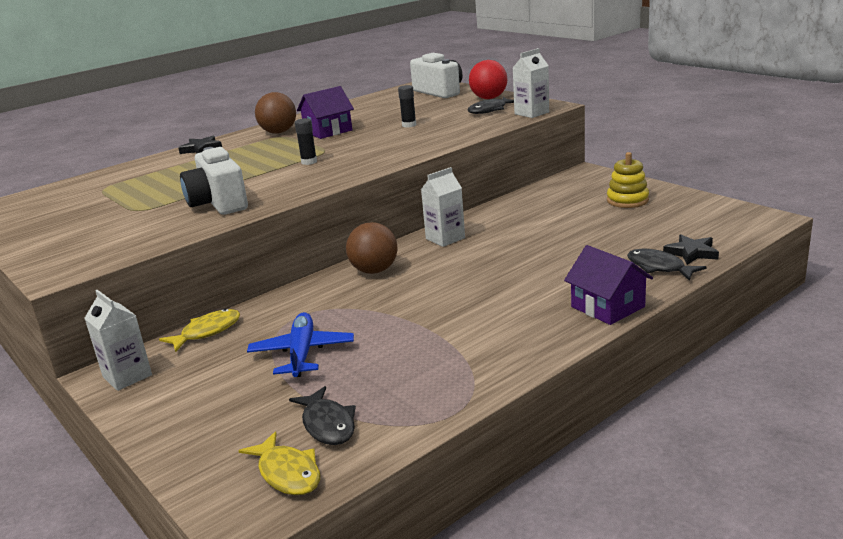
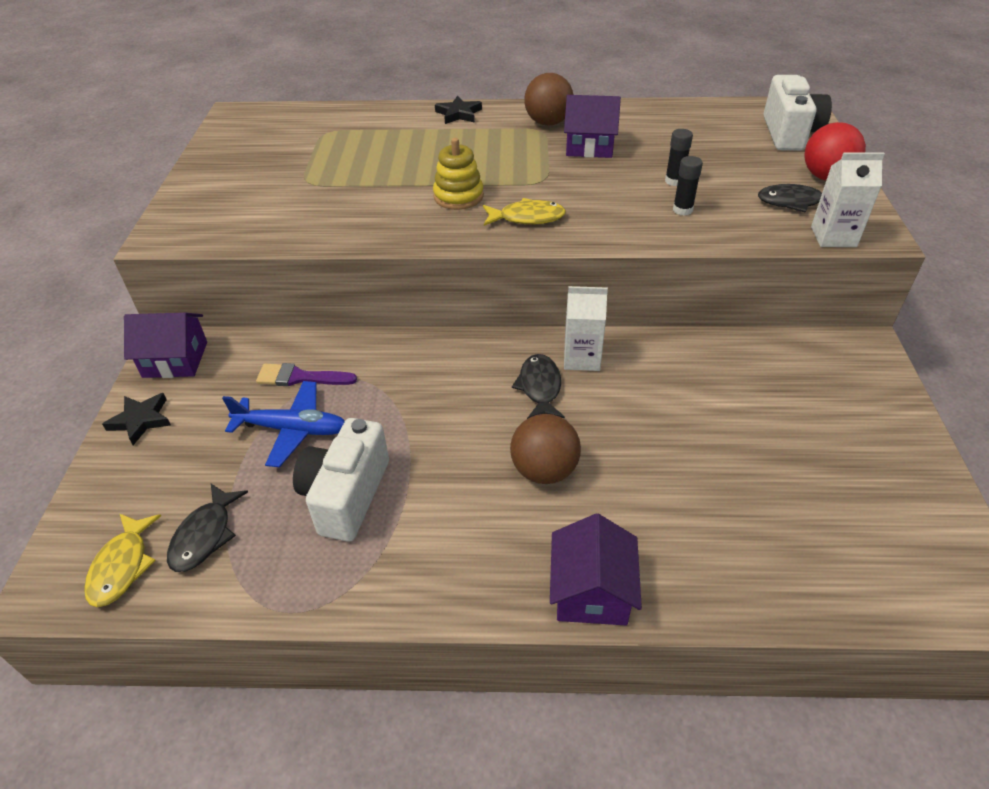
camera: 40 degrees right, 20 degrees up
white carton [85,290,152,391] -> purple house [124,313,207,378]
yellow fish [159,309,240,352] -> yellow fish moved to [483,198,566,226]
white camera [180,147,248,215] -> white camera moved to [293,418,389,542]
blue plane [247,312,354,377] -> blue plane turned 60 degrees clockwise [222,381,345,467]
black glue stick [295,118,317,165] -> black glue stick moved to [673,156,703,216]
brown ball [346,222,398,274] -> brown ball moved to [510,414,581,484]
yellow stacking toy [607,152,649,208] -> yellow stacking toy moved to [433,138,484,210]
black fish [627,249,707,281] -> black fish moved to [512,354,565,419]
black star [663,234,719,265] -> black star moved to [102,393,171,445]
none -> purple brush [256,363,357,386]

